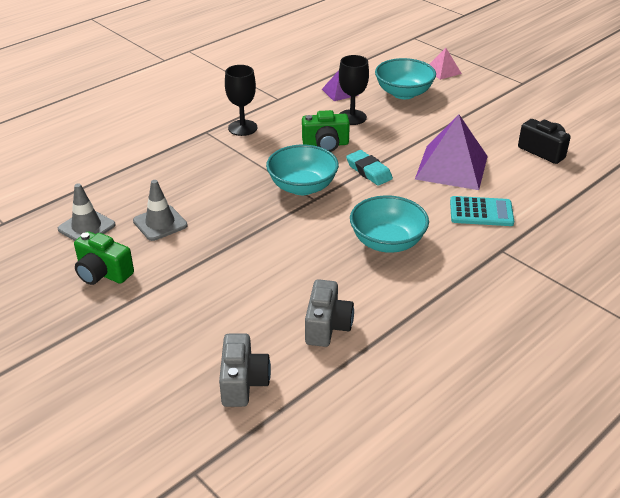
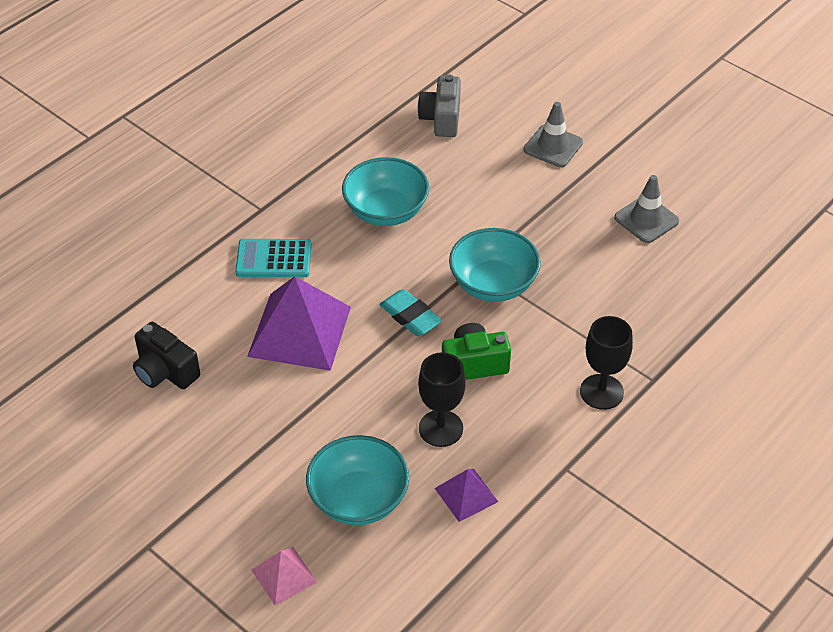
camera: 175 degrees right, 10 degrees up
grey traffic cone [58,183,116,241] -> grey traffic cone moved to [524,102,583,167]
green camera [74,231,134,285] -> none
grey camera [219,333,271,407] -> none

